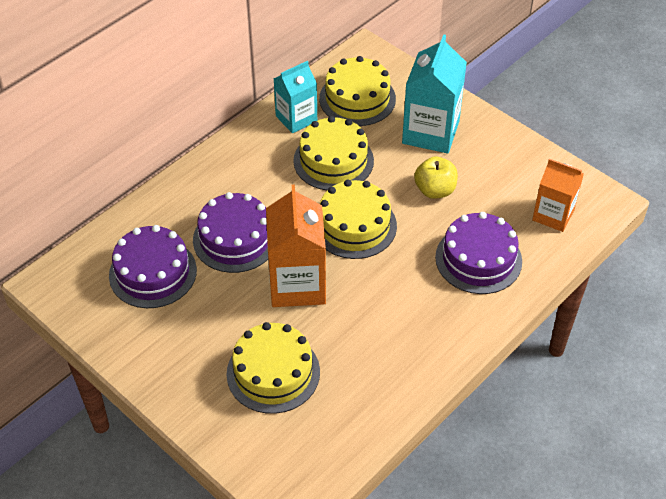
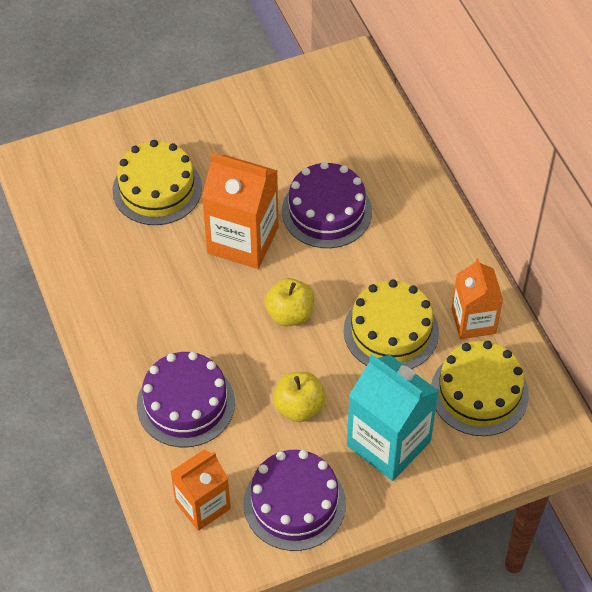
camera: 115 degrees right, 5 degrees up
purple cake [109,225,197,308] -> purple cake moved to [244,450,346,551]
turquoise carton [274,61,317,133] -> orange carton [452,258,503,339]
yellow cake [320,180,397,259] -> yellow apple [265,278,314,327]

